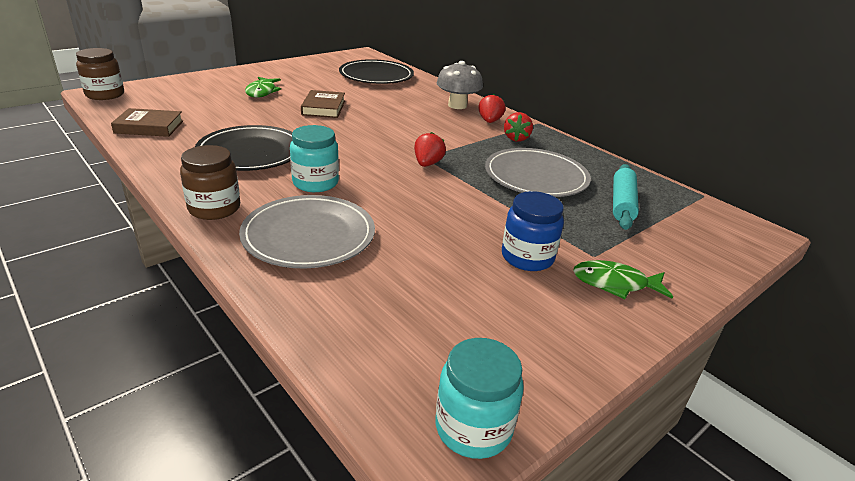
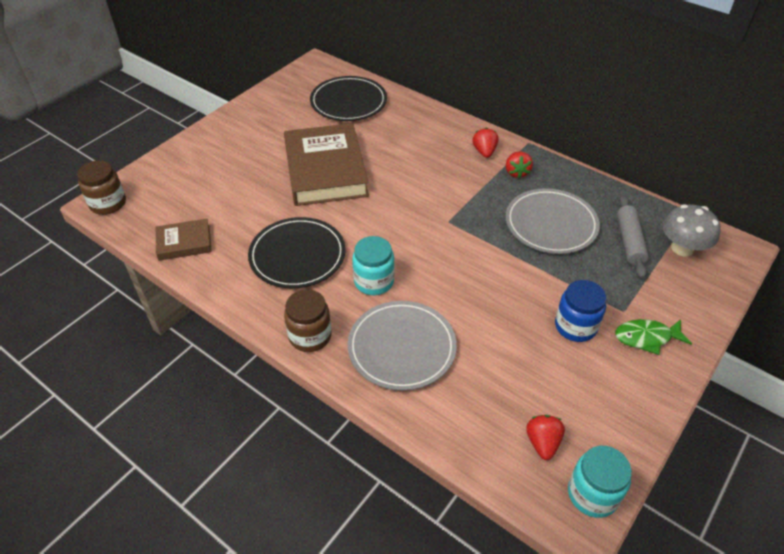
camera: 10 degrees left, 15 degrees up
green fish [245,77,281,98] -> none
brown book [301,90,345,118] -> brown book [284,123,369,206], size x2.04
red strawberry [414,132,446,167] -> red strawberry moved to [526,415,565,460]
grey mushroom [437,61,483,109] -> grey mushroom moved to [663,204,721,256]
turquoise rolling pin [613,164,639,230] -> grey rolling pin [617,195,649,279]

